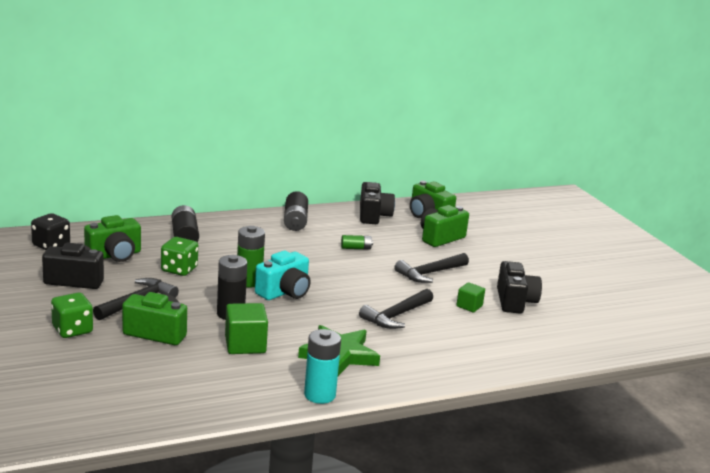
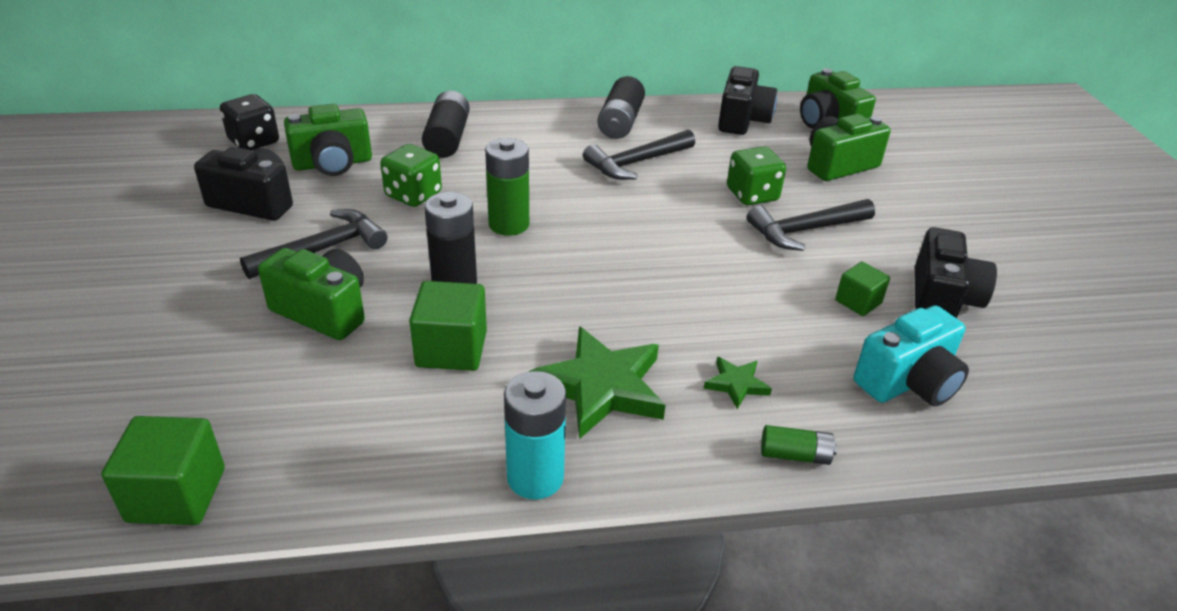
camera: 15 degrees right, 15 degrees up
green dice [51,293,93,338] -> green dice moved to [727,146,786,205]
turquoise camera [255,250,311,300] -> turquoise camera moved to [853,305,969,407]
green battery [341,235,373,250] -> green battery moved to [761,425,837,465]
black hammer [359,289,433,329] -> black hammer moved to [583,130,695,180]
none -> green cube [101,416,225,525]
none -> green star [704,357,772,409]

